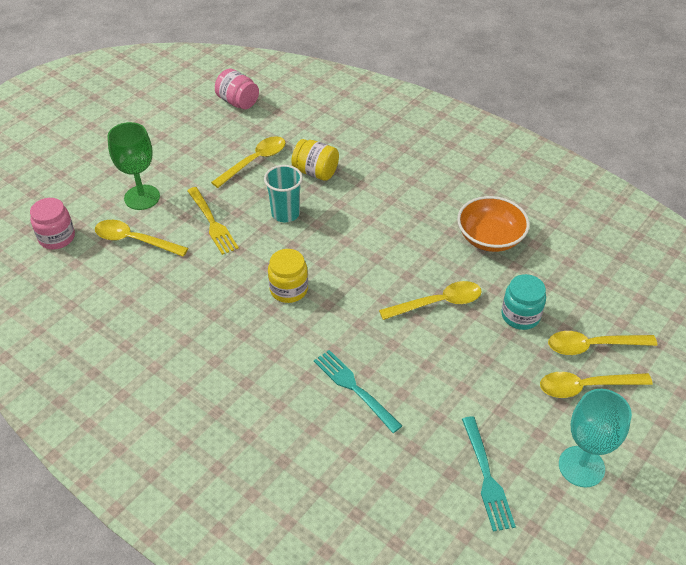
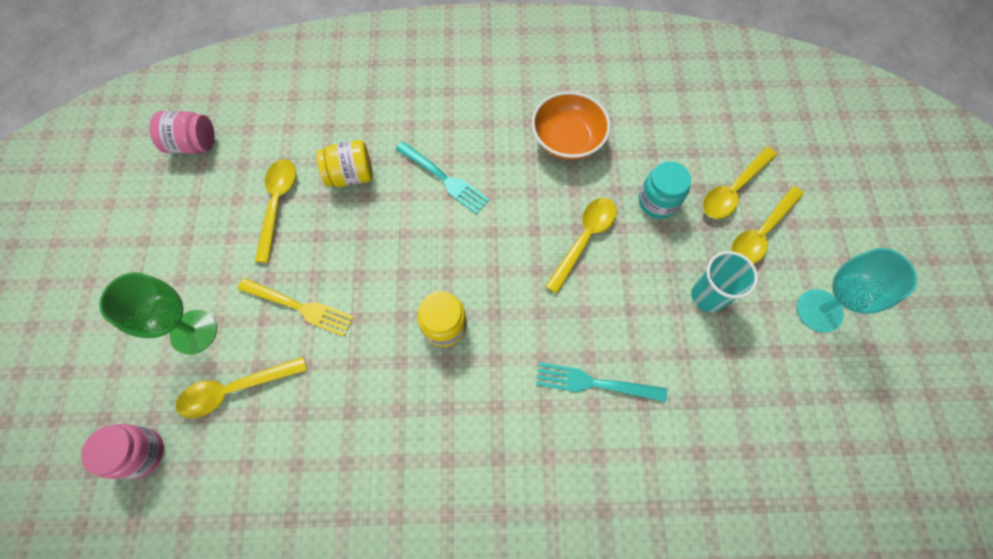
camera: 40 degrees left, 20 degrees up
turquoise cup [264,165,303,222] -> turquoise cup moved to [691,251,758,312]
turquoise fork [462,416,516,532] -> turquoise fork moved to [396,141,490,214]

